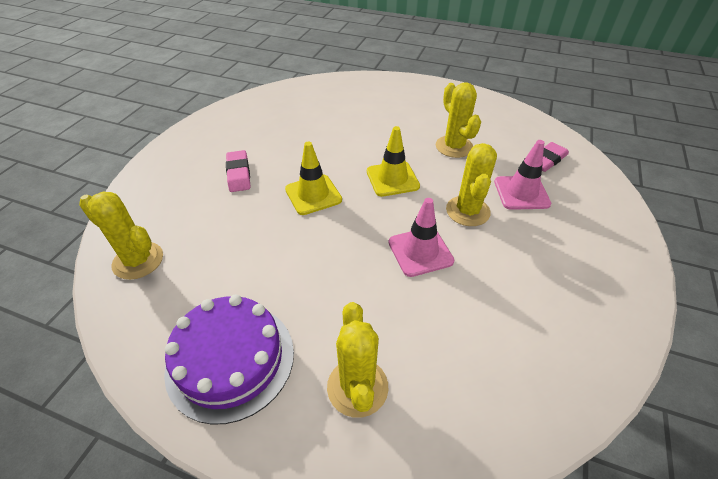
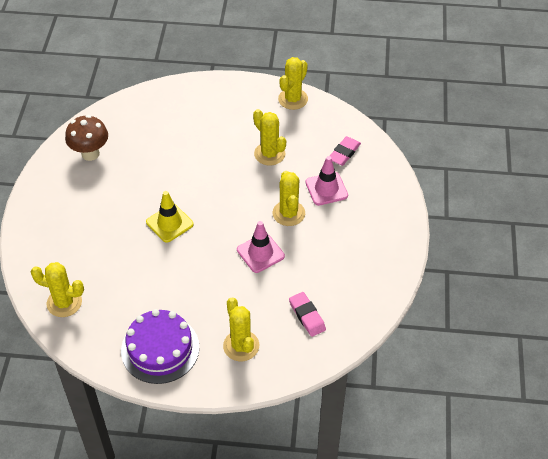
camera: 15 degrees left, 5 degrees up
pink eraser [226,150,250,192] -> pink eraser moved to [289,292,326,337]
yellow traffic cone [367,126,420,197] -> none
none -> brown mushroom [65,115,108,161]
none -> yellow cactus [278,57,308,110]

